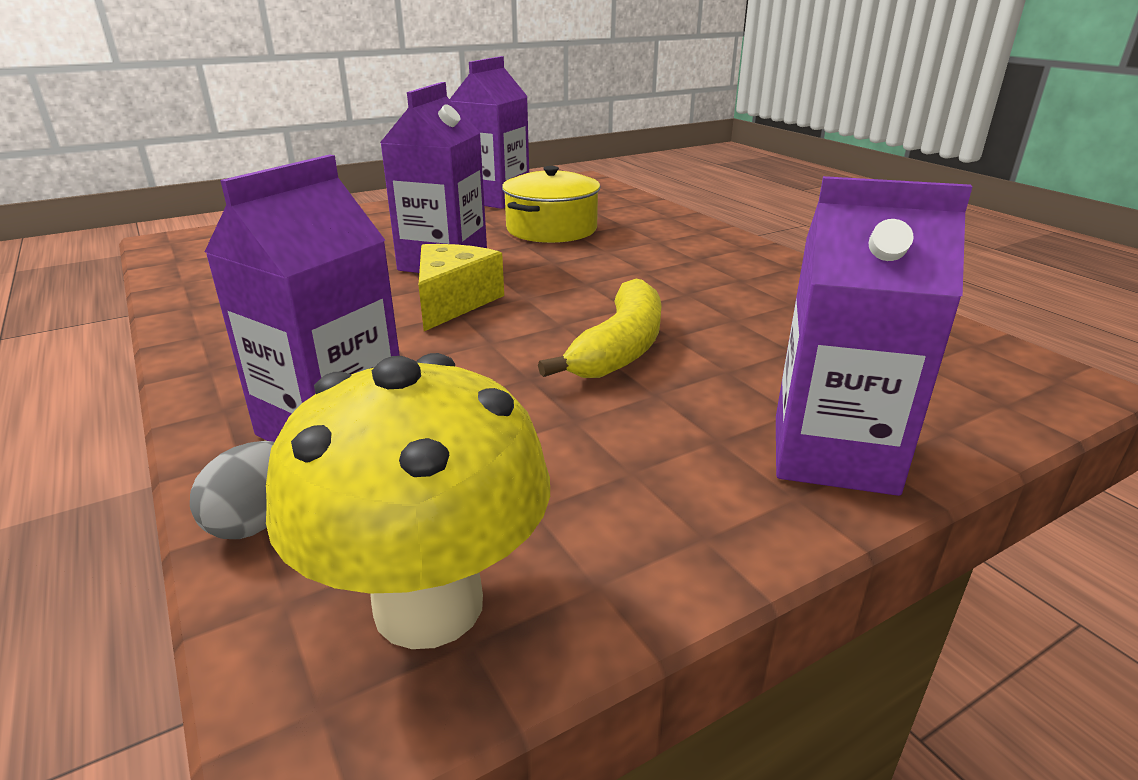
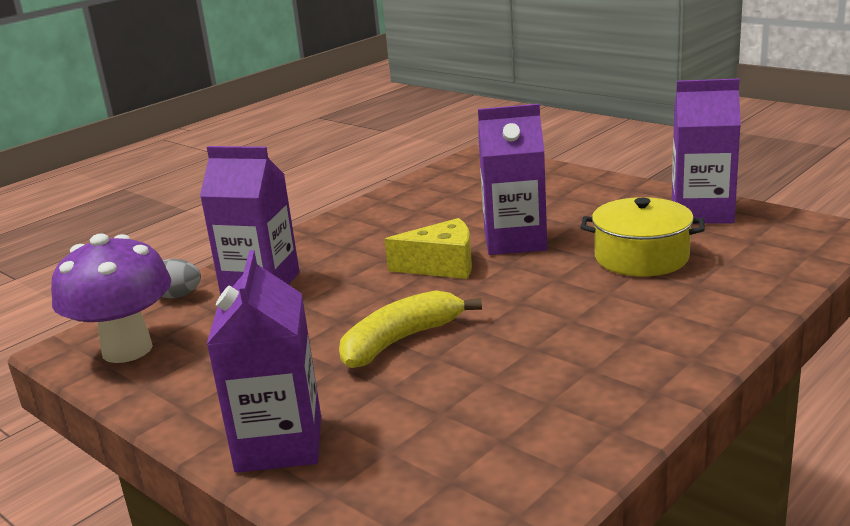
camera: 75 degrees right, 5 degrees down
yellow mushroom [266,353,550,649] -> purple mushroom [51,233,172,363]
yellow banana [538,279,662,378] -> yellow banana turned 135 degrees clockwise [339,290,482,368]

